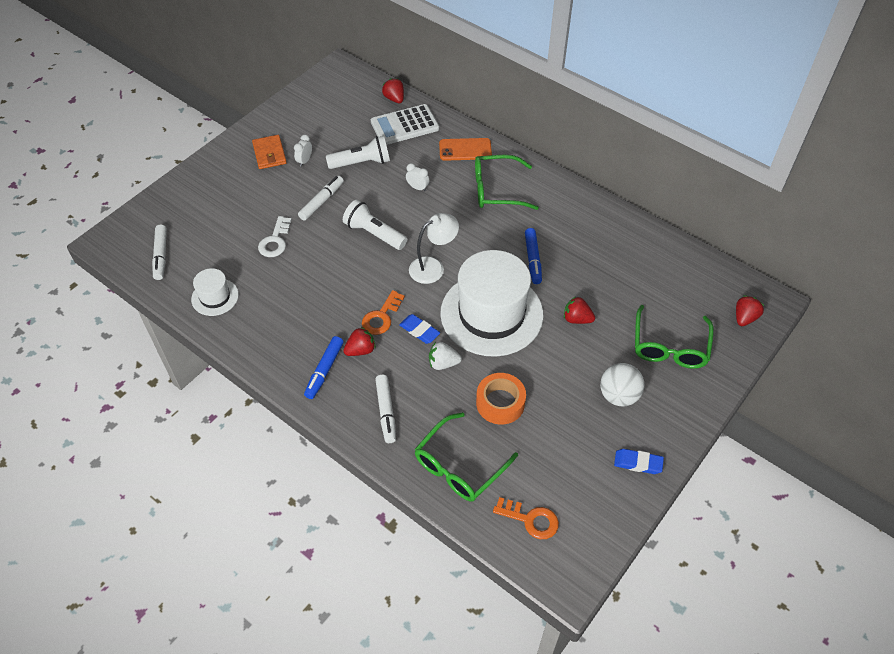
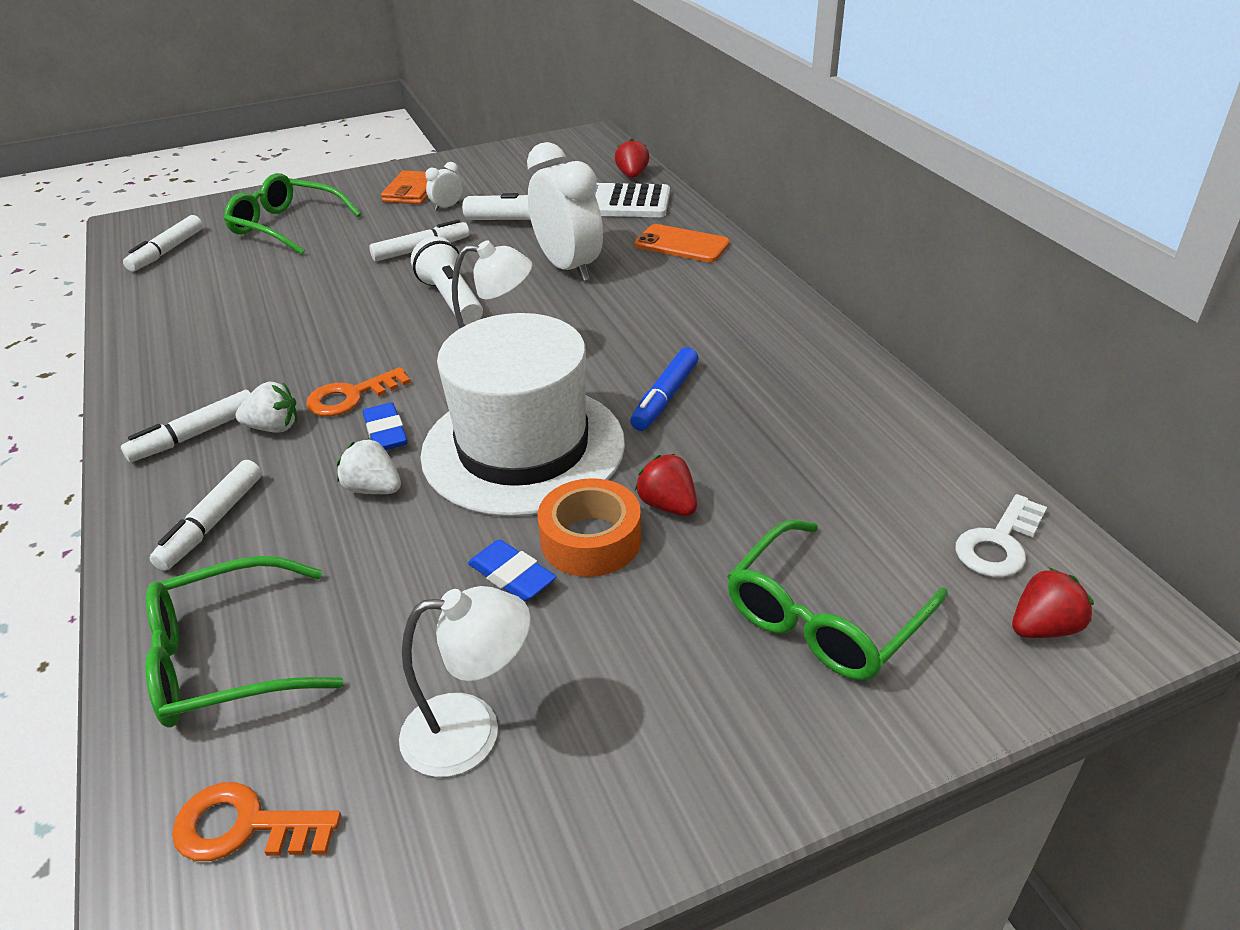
camera: 30 degrees right, 15 degrees down
white hat [191,268,239,316] -> none
white key [258,216,292,257] -> white key moved to [956,494,1047,577]
blue marker [304,336,344,399] -> white marker [121,390,250,462]
red strawberry [343,327,376,356] -> white strawberry [235,381,297,433]
white clock [406,163,429,191] -> white clock [527,142,603,281], size x2.41
green glasses [475,155,539,210] -> green glasses moved to [224,173,361,255]
orange tape [476,373,526,425] -> orange tape moved to [538,478,641,577]
orange key [493,497,559,539] -> orange key turned 135 degrees clockwise [172,782,341,861]
white ball [600,363,645,406] -> none
blue eraser [614,449,664,474] -> blue eraser moved to [468,539,556,602]
none -> white lamp [399,586,531,777]

